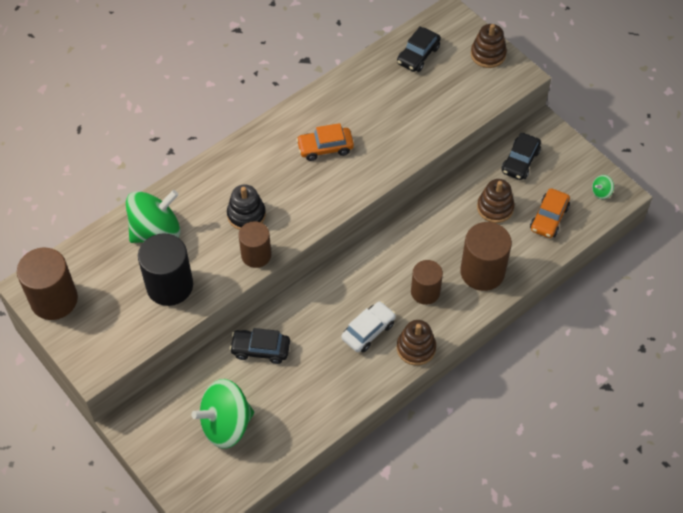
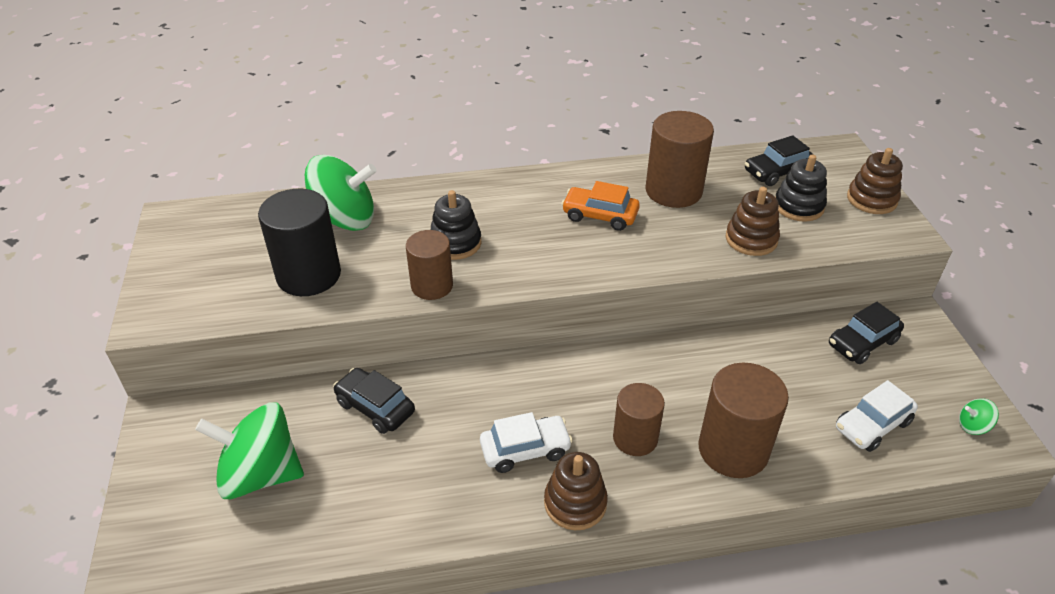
camera: 30 degrees right, 15 degrees down
brown cylinder [17,248,78,320] -> brown cylinder moved to [646,111,714,208]
brown stacking toy [477,179,515,223] -> brown stacking toy moved to [726,187,780,256]
orange car [530,189,570,238] -> white car [836,380,918,452]
none -> black stacking toy [776,155,827,222]

